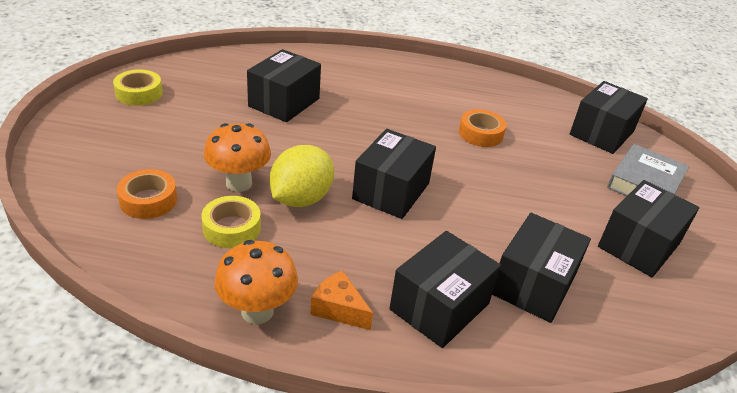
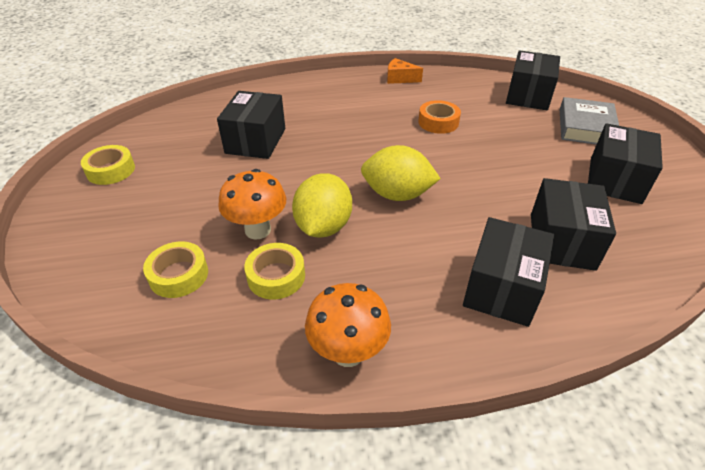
camera: 15 degrees left, 5 degrees up
orange tape [117,169,177,219] -> yellow tape [143,242,208,298]
orange cheese [310,270,373,330] -> orange cheese moved to [387,58,423,84]
black box [352,129,436,219] -> yellow lemon [361,145,441,201]

